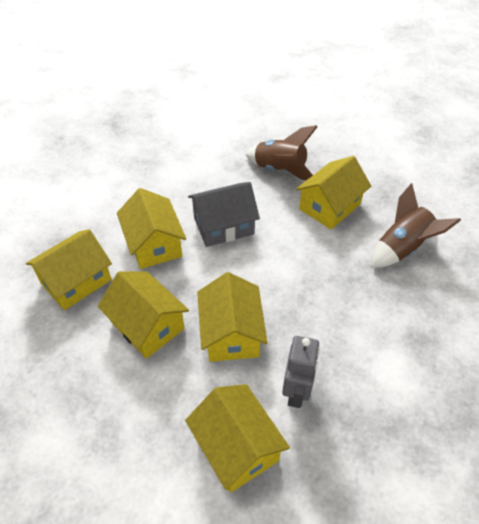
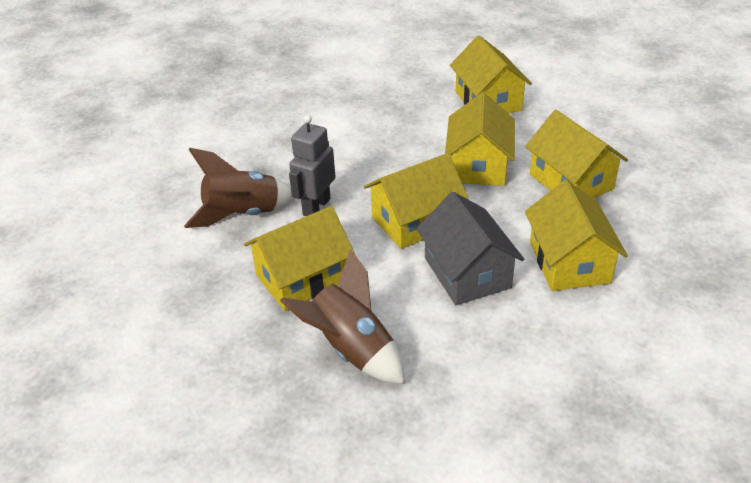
camera: 165 degrees left, 10 degrees down
yellow house [26,229,112,310] -> yellow house moved to [364,153,468,249]
grey house [188,182,260,247] -> grey house turned 75 degrees clockwise [416,192,524,305]
grey robot [282,336,320,408] -> grey robot moved to [289,115,335,216]

